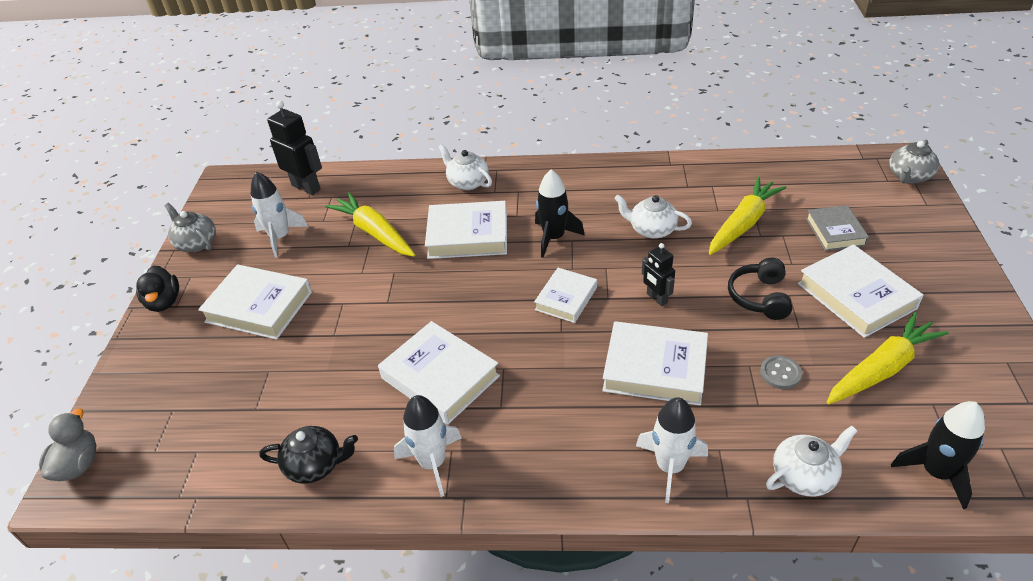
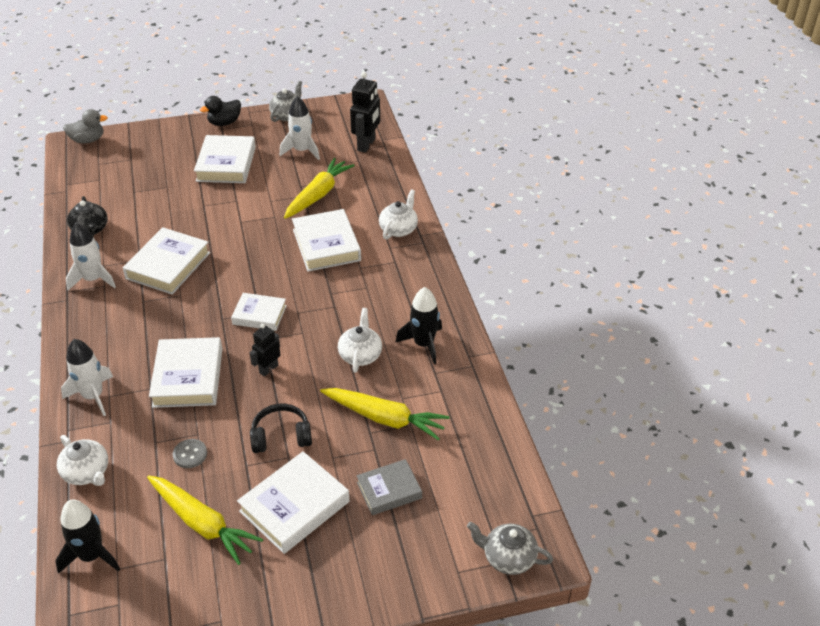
camera: 70 degrees right, 0 degrees up
black rocket [535,169,585,258] -> black rocket moved to [395,287,442,364]

